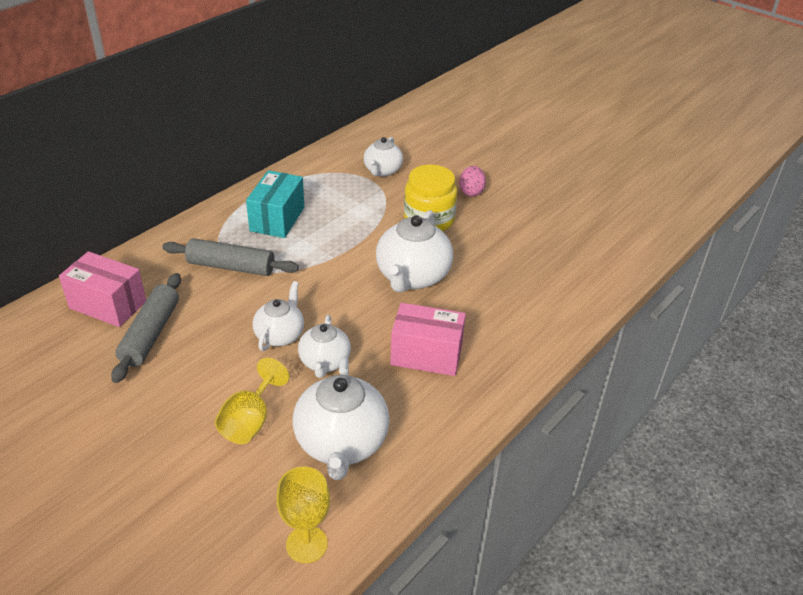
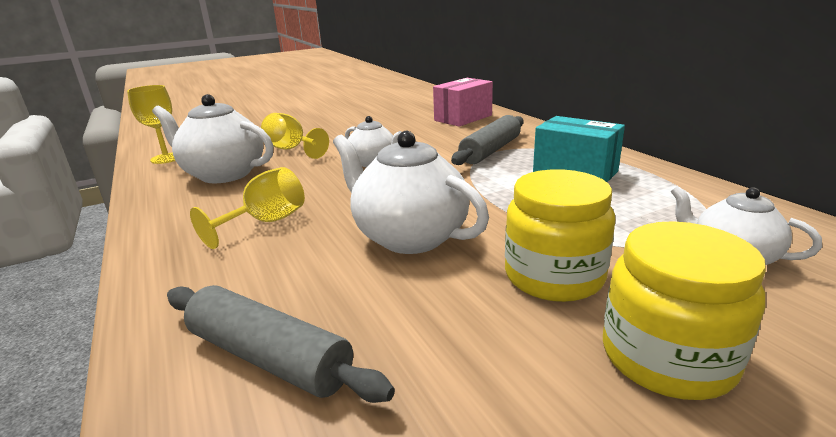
camera: 115 degrees right, 15 degrees down
grey rolling pin [111,273,181,383] -> grey rolling pin moved to [167,285,395,403]
white teapot [298,315,351,378] -> none
pink box [390,303,466,376] -> yellow goblet [190,167,305,249]
pink egg [459,166,486,196] -> yellow jar [603,221,766,400]

